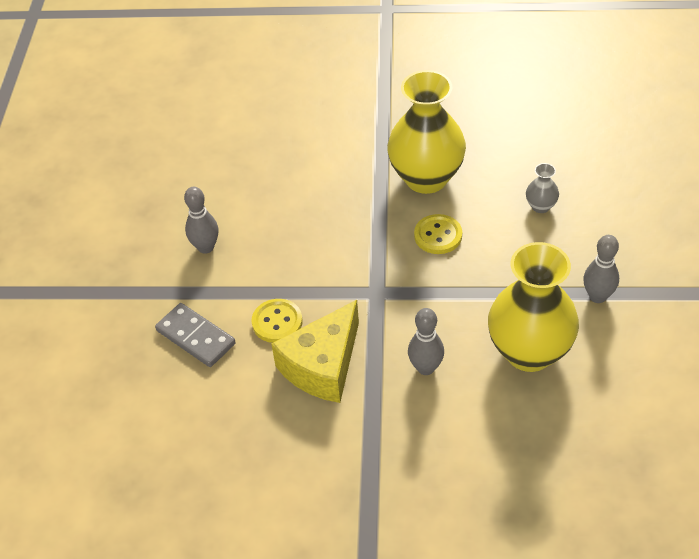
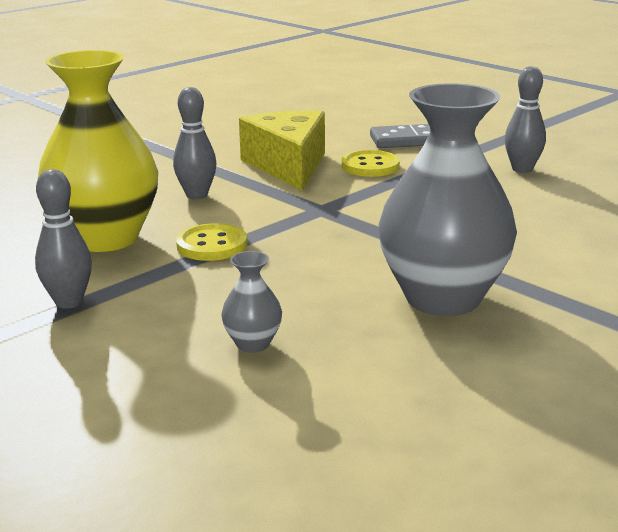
camera: 130 degrees right, 25 degrees down
yellow vase [387,70,466,194] -> grey vase [379,83,517,316]
yellow button [414,214,462,254] -> yellow button moved to [176,223,247,261]

